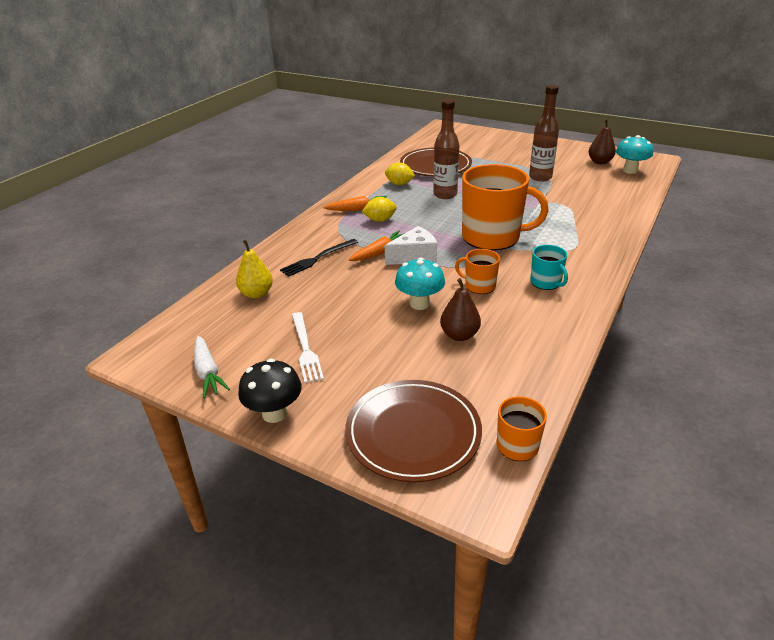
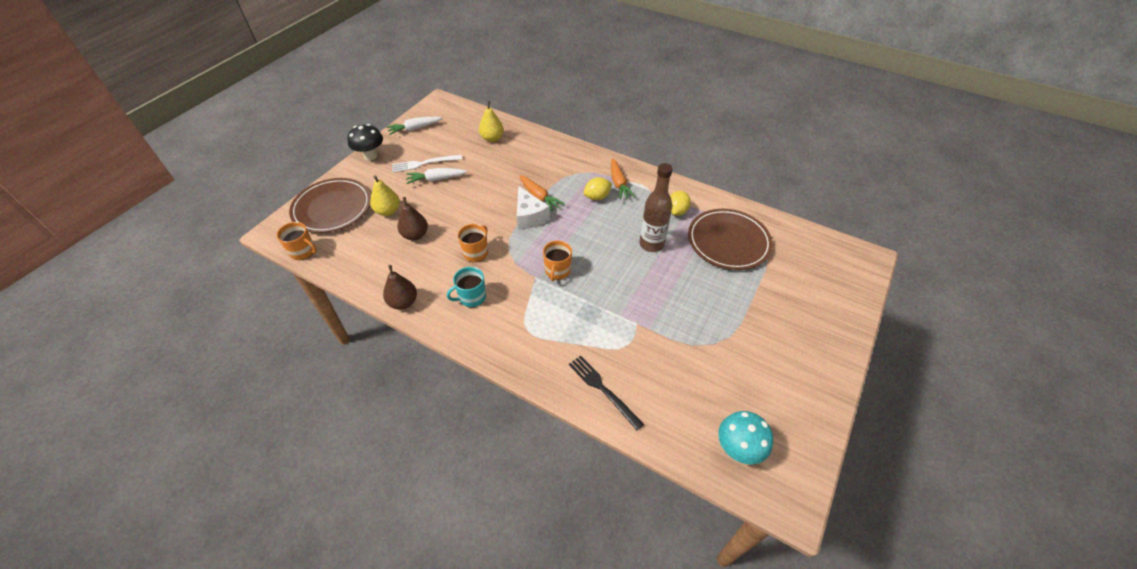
camera: 90 degrees right, 15 degrees up
black fork [280,239,358,277] -> black fork moved to [569,355,644,430]
yellow lemon [362,197,397,222] -> yellow lemon turned 75 degrees clockwise [583,177,612,200]
turquoise mushroom [395,258,445,310] -> none
orange mug [462,164,548,250] -> orange mug [543,240,572,281], size x0.47
brown bottle [529,85,559,182] -> none
brown pear [589,119,616,164] -> brown pear moved to [383,265,417,309]
none -> yellow pear [370,175,400,216]
none -> white carrot [406,168,467,184]

